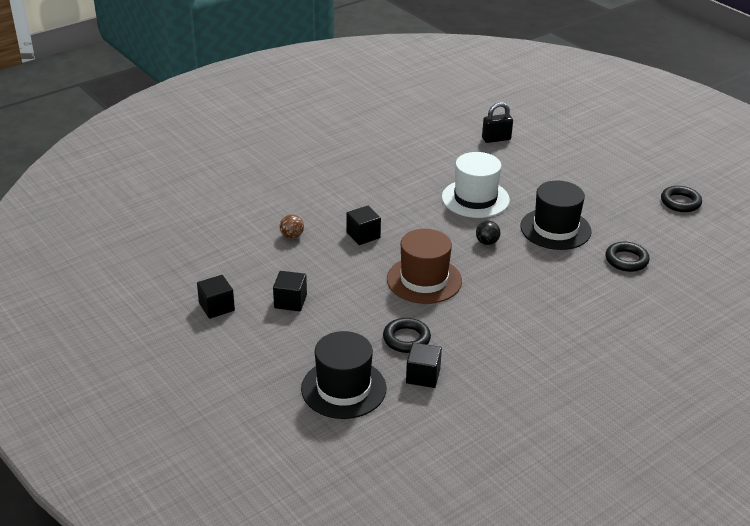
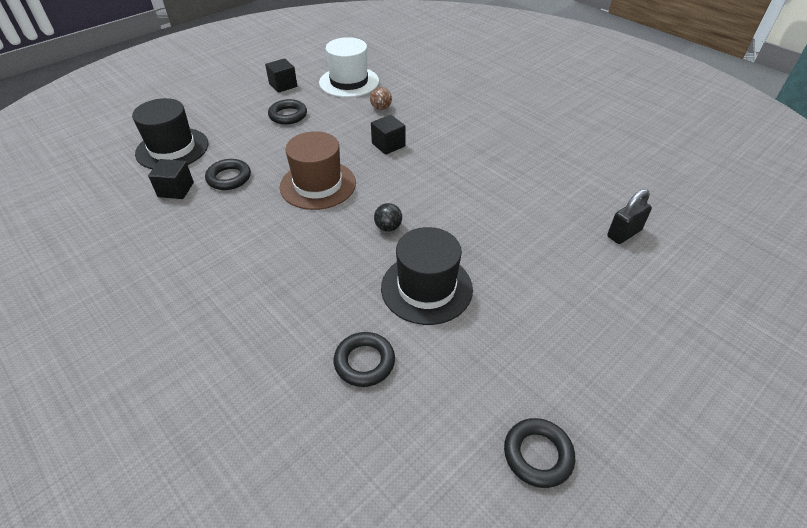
camera: 85 degrees right, 10 degrees up
black cube [273,271,307,311] -> black ring [268,99,307,125]
white hat [442,152,510,218] -> white hat moved to [319,37,379,98]
black padlock [482,102,513,143] -> black padlock turned 75 degrees clockwise [607,189,652,244]

